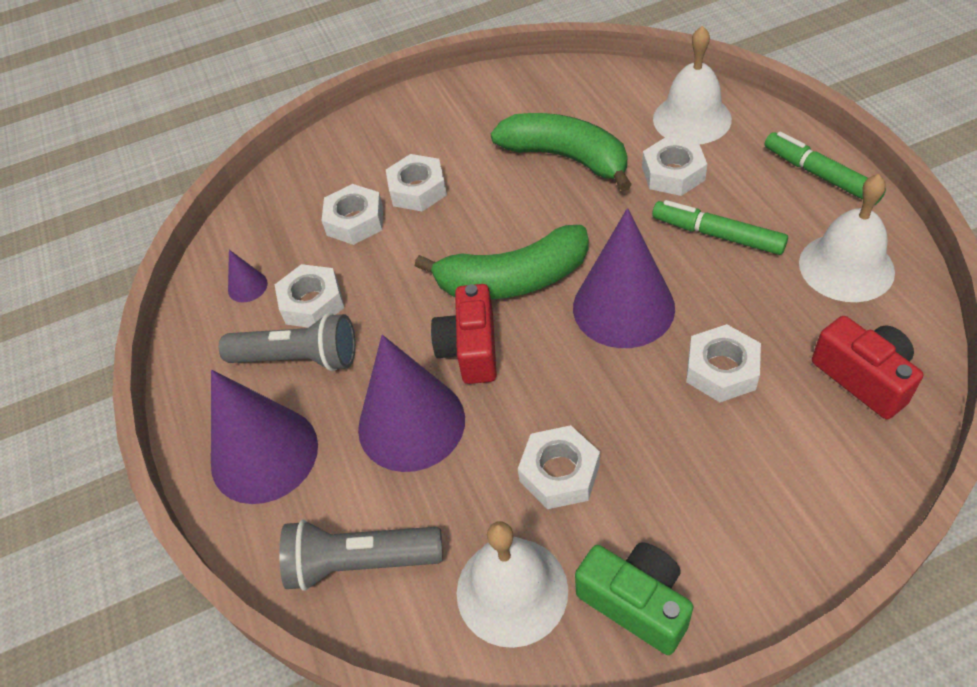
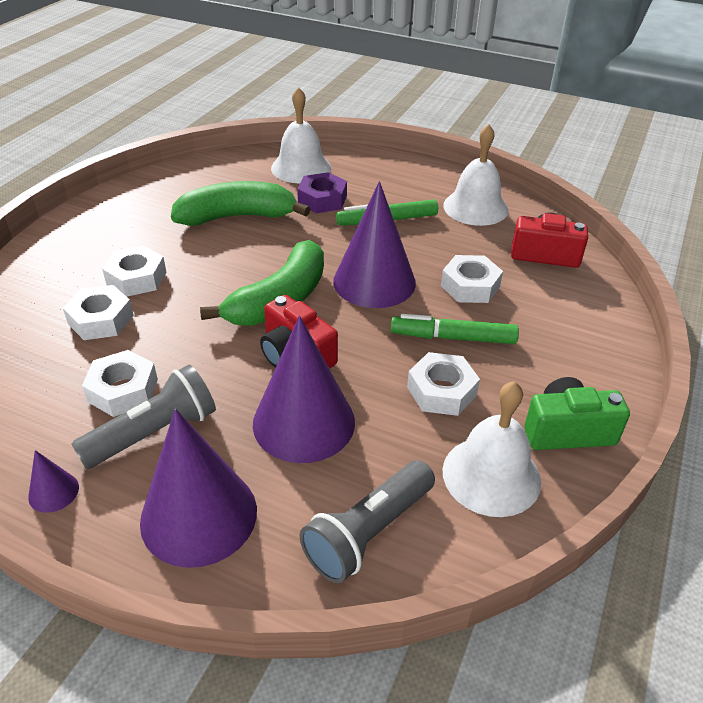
camera: 50 degrees left, 10 degrees down
purple cone [228,250,268,303] -> purple cone moved to [28,450,79,513]
white nut [642,136,707,196] -> purple nut [297,172,347,213]
green marker [764,132,886,205] -> green marker moved to [391,314,519,344]

